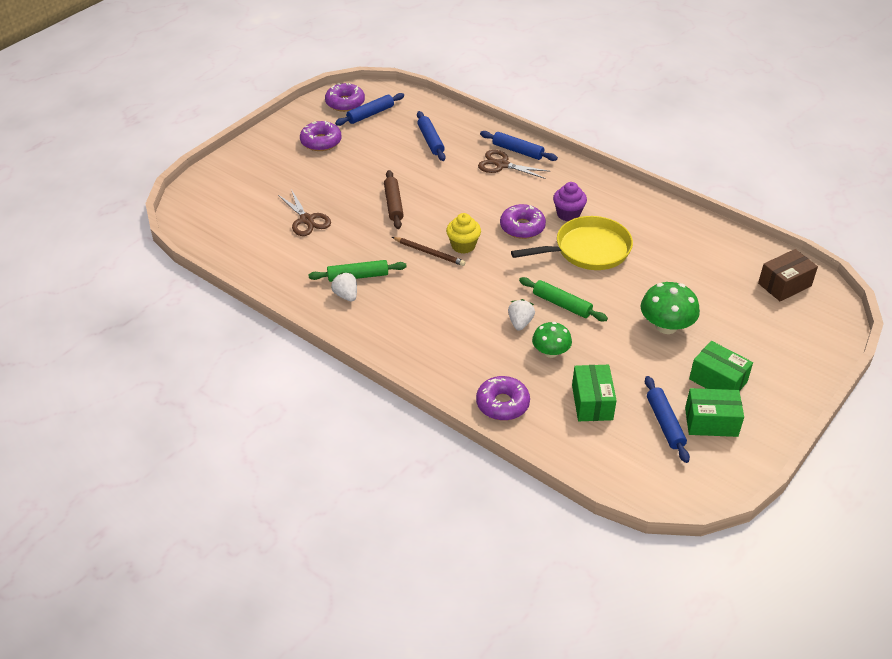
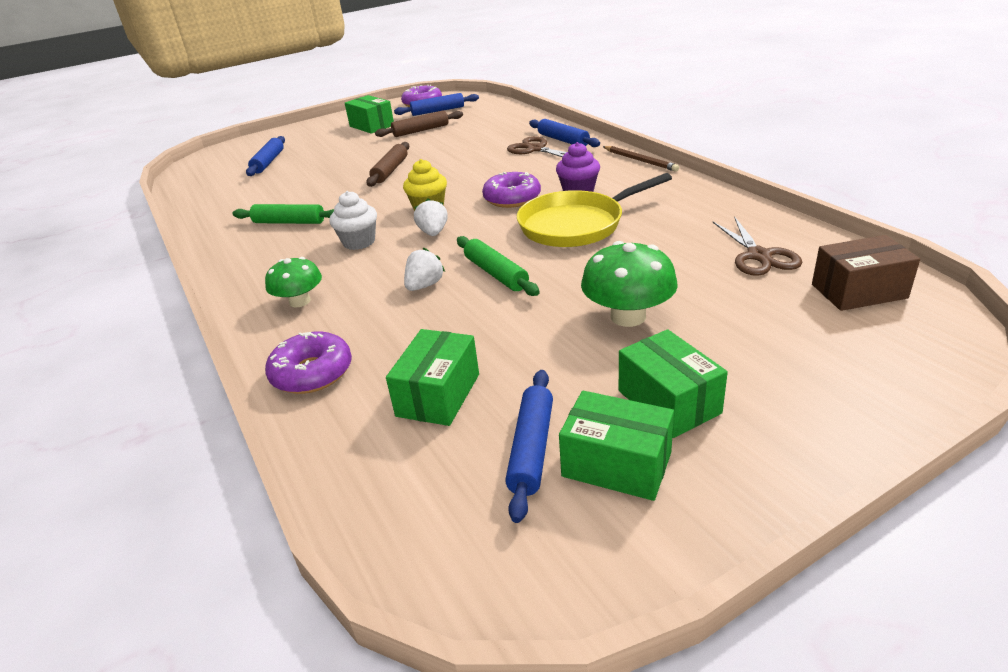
camera: 25 degrees right, 10 degrees down
brown scissors [278,189,331,236] -> brown scissors moved to [713,216,802,276]
purple donut [300,121,342,151] -> green box [345,95,394,134]
white strawberry [331,272,357,302] -> white strawberry moved to [414,198,448,236]
brown pencil [392,237,466,266] -> brown pencil moved to [603,146,679,172]
blue rolling pin [417,111,446,161] -> blue rolling pin moved to [246,136,285,176]
yellow pan [511,216,633,270] -> yellow pan turned 150 degrees clockwise [517,173,672,247]
green mushroom [532,322,572,358] -> green mushroom moved to [265,257,322,307]
none -> white cupcake [329,191,377,250]
none -> brown rolling pin [375,110,463,137]

